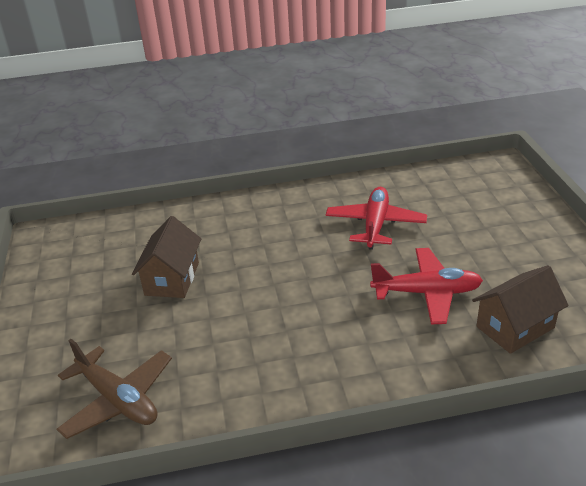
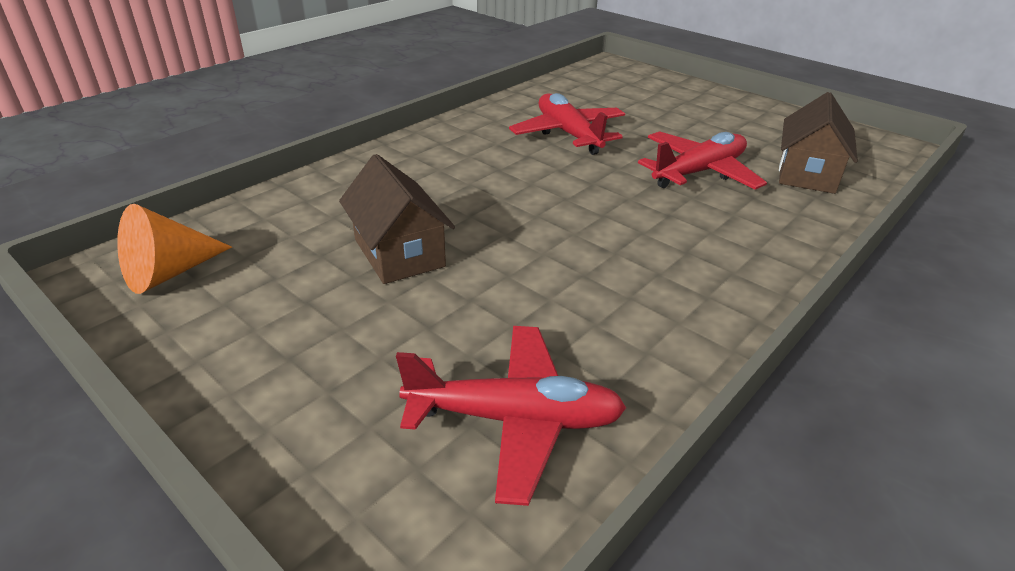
camera: 40 degrees left, 0 degrees up
brown plane [57,339,172,439] -> red plane [396,326,626,506]
none -> orange cone [117,204,232,294]

